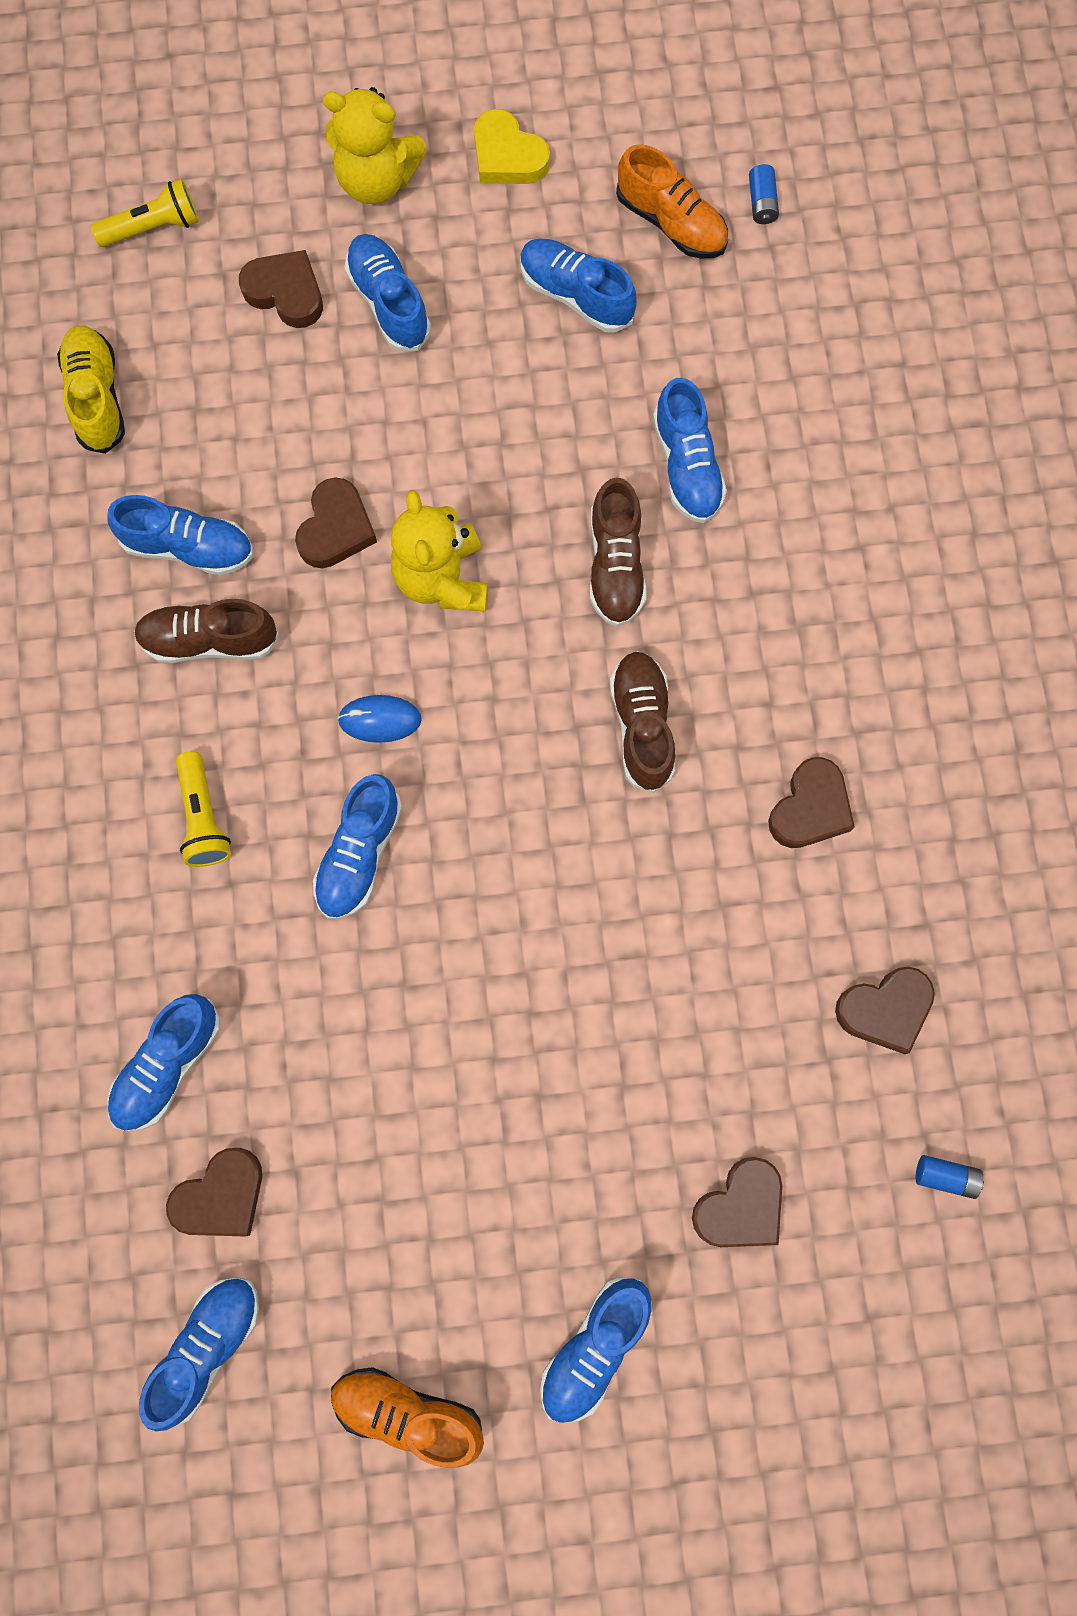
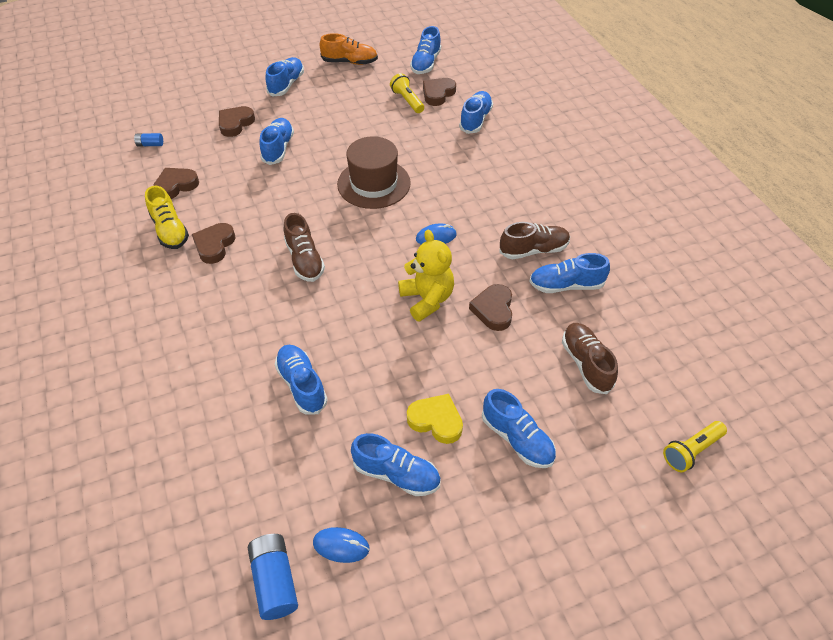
camera: 165 degrees right, 25 degrees down
yellow shoe [57,325,125,454] -> yellow shoe moved to [145,186,189,249]
yellow flashlight [176,751,231,867] -> yellow flashlight moved to [390,73,424,113]
brown heart [239,250,323,328] -> none
blue shoe [313,774,402,919] -> blue shoe moved to [259,118,294,165]
yellow teddy bear [323,87,427,204] -> none
yellow heart [474,109,550,184] -> yellow heart moved to [407,394,463,444]
brown shoe [590,477,646,627] -> brown shoe moved to [562,323,618,394]
orange shoe [616,144,728,259] -> blue mouse [313,527,369,563]
blue battery [749,164,779,224] -> blue battery [248,534,298,620], size x1.82
none -> brown hat [337,136,411,209]

